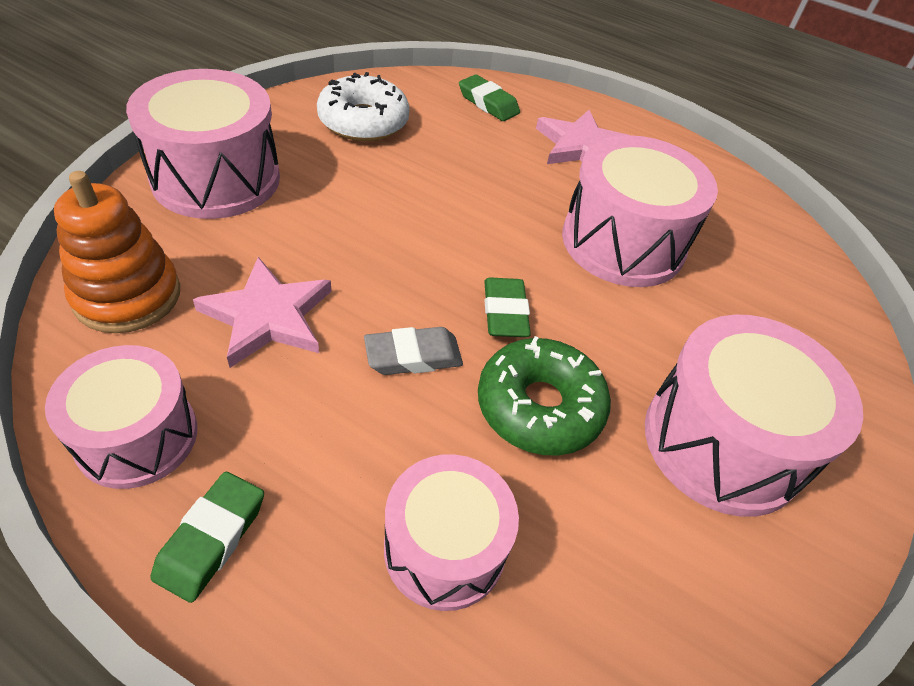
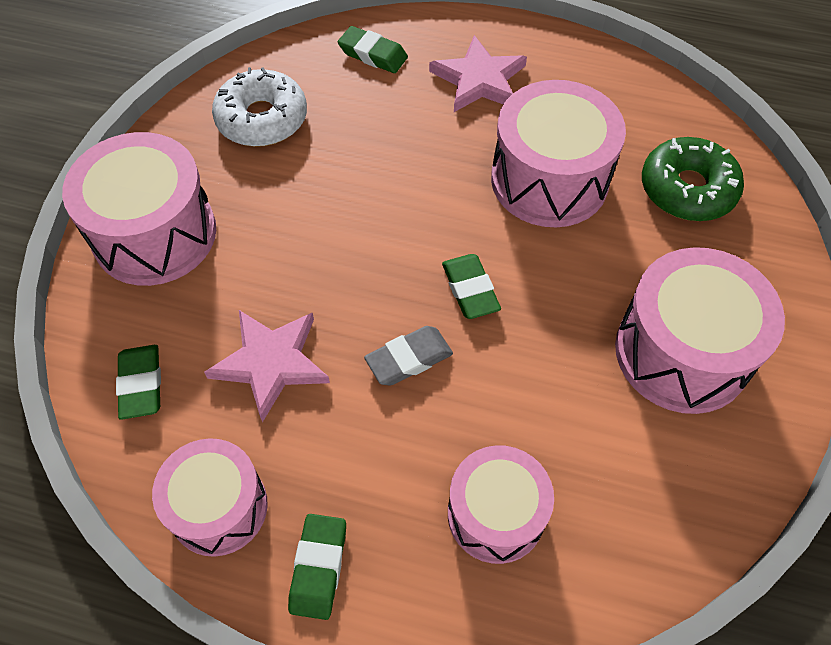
camera: 10 degrees left, 10 degrees up
orange stacking toy [54,171,180,333] -> green eraser [116,345,161,420]
green donut [478,336,611,456] -> green donut moved to [642,137,744,221]

